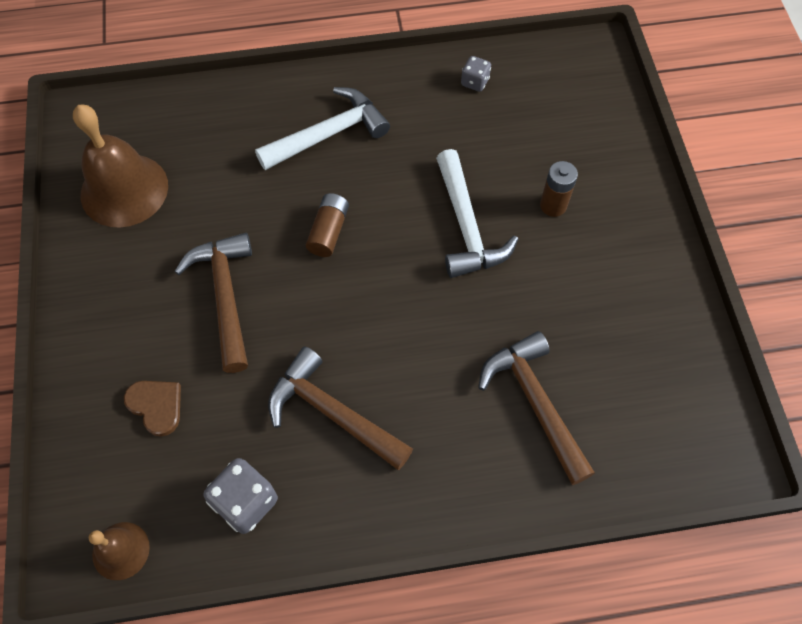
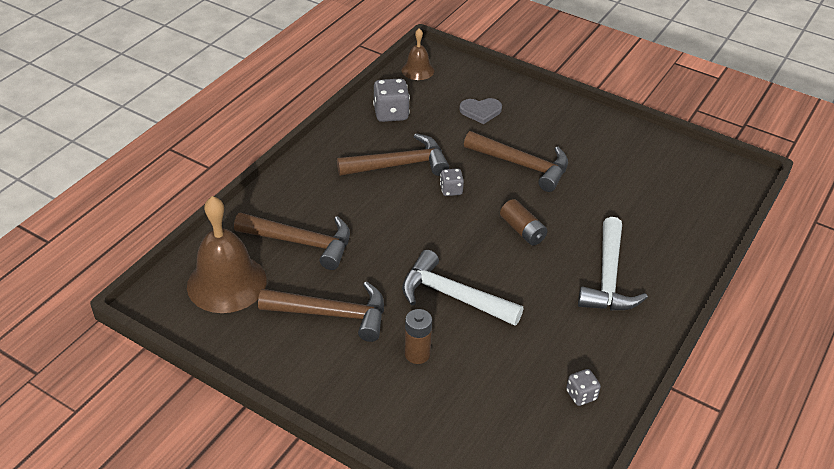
camera: 130 degrees right, 20 degrees down
brown bell [73,104,168,228] -> brown bell moved to [187,196,267,313]
brown heart [124,381,181,437] -> grey heart [459,98,502,124]
none -> brown hammer [258,281,384,342]
none -> grey dice [440,168,464,196]

